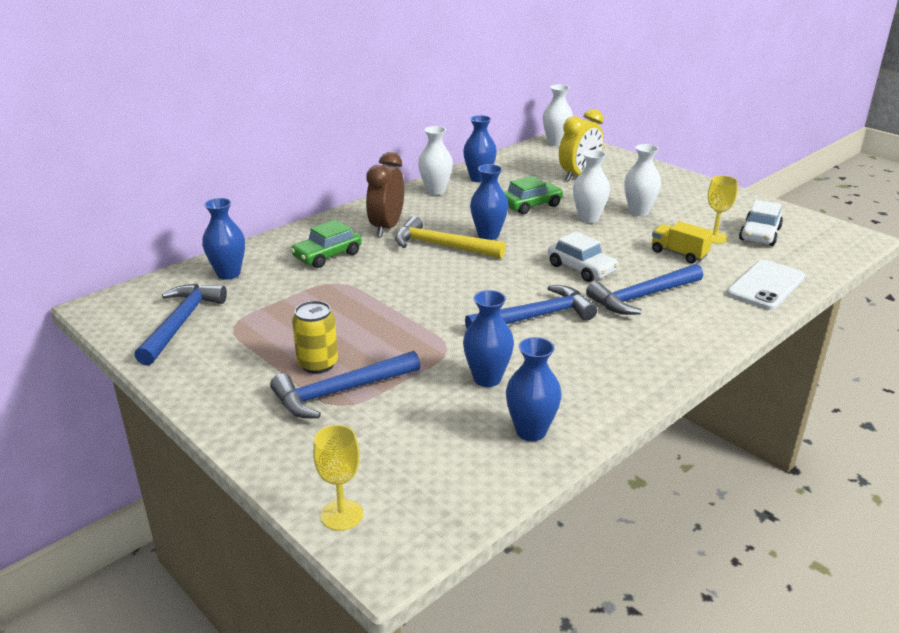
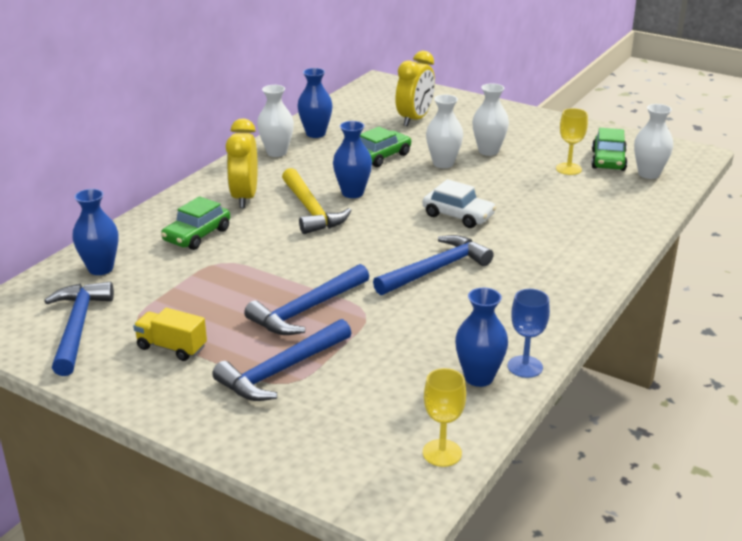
camera: 15 degrees left, 0 degrees up
yellow can [292,301,338,374] -> none
yellow goblet [313,425,363,531] -> yellow goblet moved to [423,368,466,467]
brown clock [366,152,404,237] -> yellow clock [226,118,258,208]
yellow hammer [395,216,506,259] -> yellow hammer turned 120 degrees counterclockwise [282,168,352,234]
blue vase [463,290,514,387] -> none
white vase [543,85,573,146] -> white vase moved to [634,104,673,179]
blue hammer [586,264,703,315] -> blue hammer moved to [244,264,369,335]
yellow truck [652,221,713,263] -> yellow truck moved to [133,308,207,361]
white phone [727,260,805,310] -> none
white car [739,200,783,246] -> green car [591,128,627,171]
none -> blue goblet [508,289,550,378]

